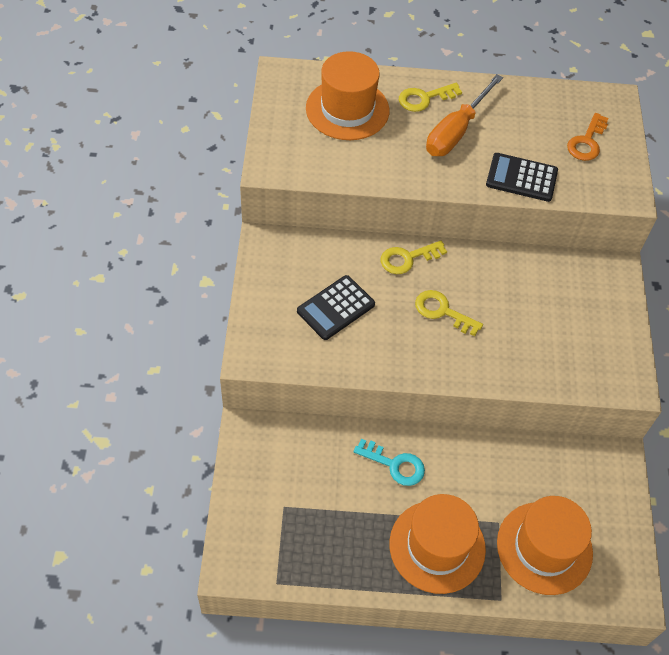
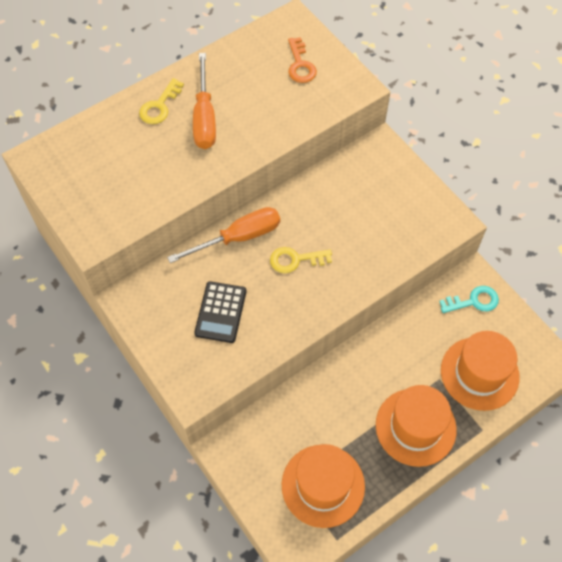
camera: 35 degrees left, 5 degrees up
orange hat [306,51,389,140] -> orange hat moved to [282,444,365,528]
turquoise key [354,439,425,486] -> turquoise key moved to [439,286,499,313]
yellow key [380,240,447,274] -> orange screwdriver [167,207,280,263]
black calculator [486,153,558,202] -> none

